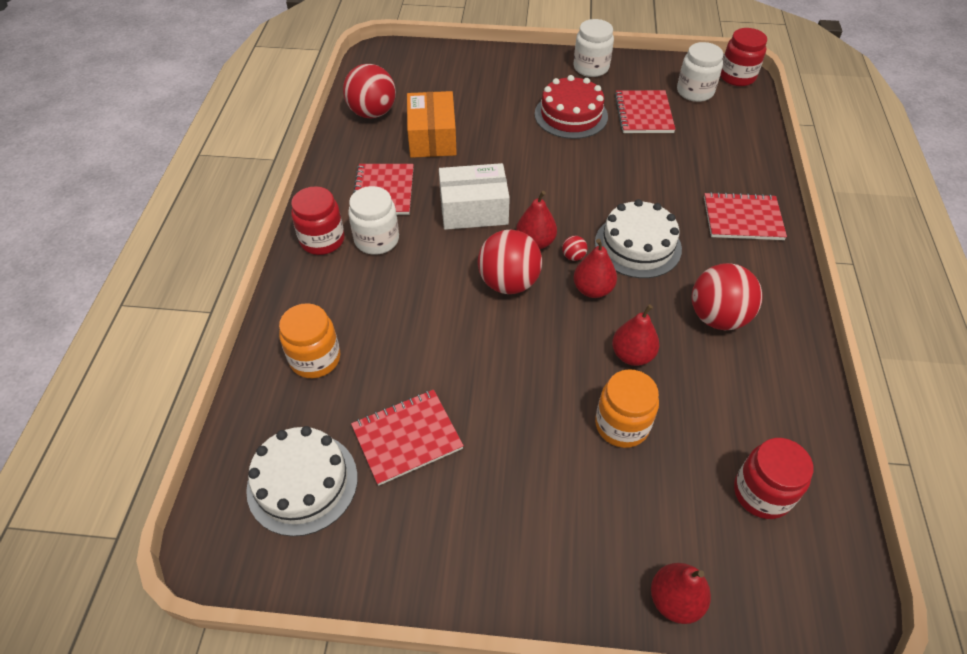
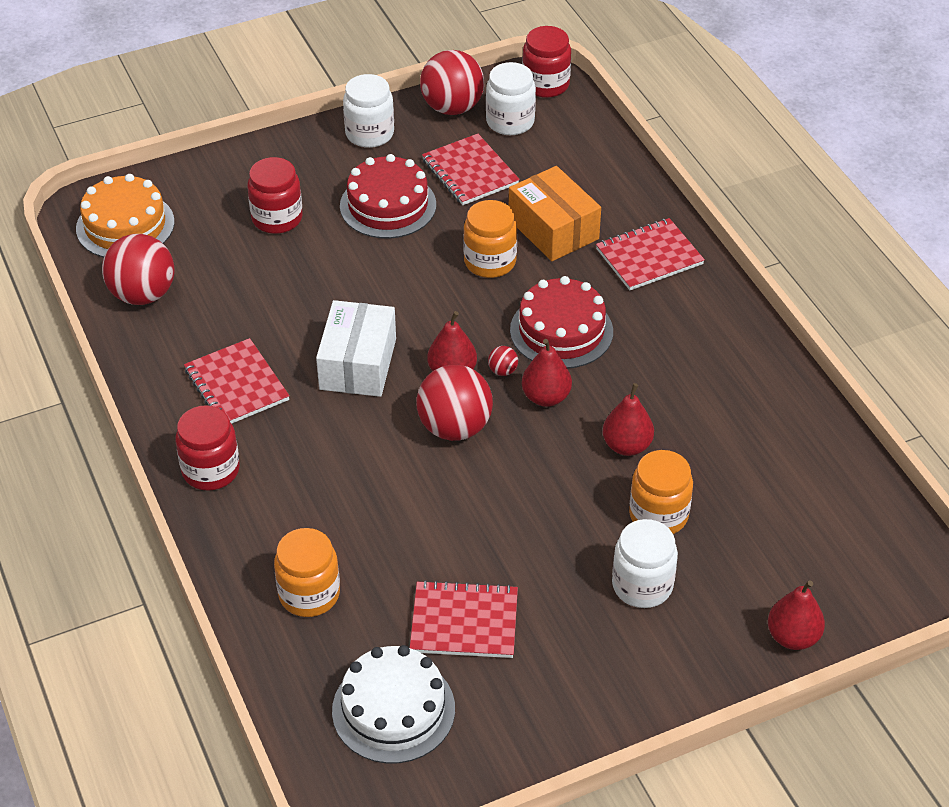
camera: 30 degrees left, 5 degrees down
white jar [348,186,399,255] -> white jar moved to [612,519,678,608]
red notebook [351,390,464,486] -> red notebook turned 60 degrees clockwise [410,580,518,658]
orange box [407,91,457,158] -> orange box moved to [509,166,601,261]
white box [439,163,510,230] -> white box turned 45 degrees counterclockwise [316,300,396,397]
white cake [595,199,682,278] -> red cake [510,276,613,369]
red ball [692,263,762,330] -> red ball moved to [420,50,484,115]
red jar [734,438,813,519] -> red jar moved to [247,157,303,234]
none -> orange cake [76,174,174,258]
none -> orange jar [463,200,517,278]

